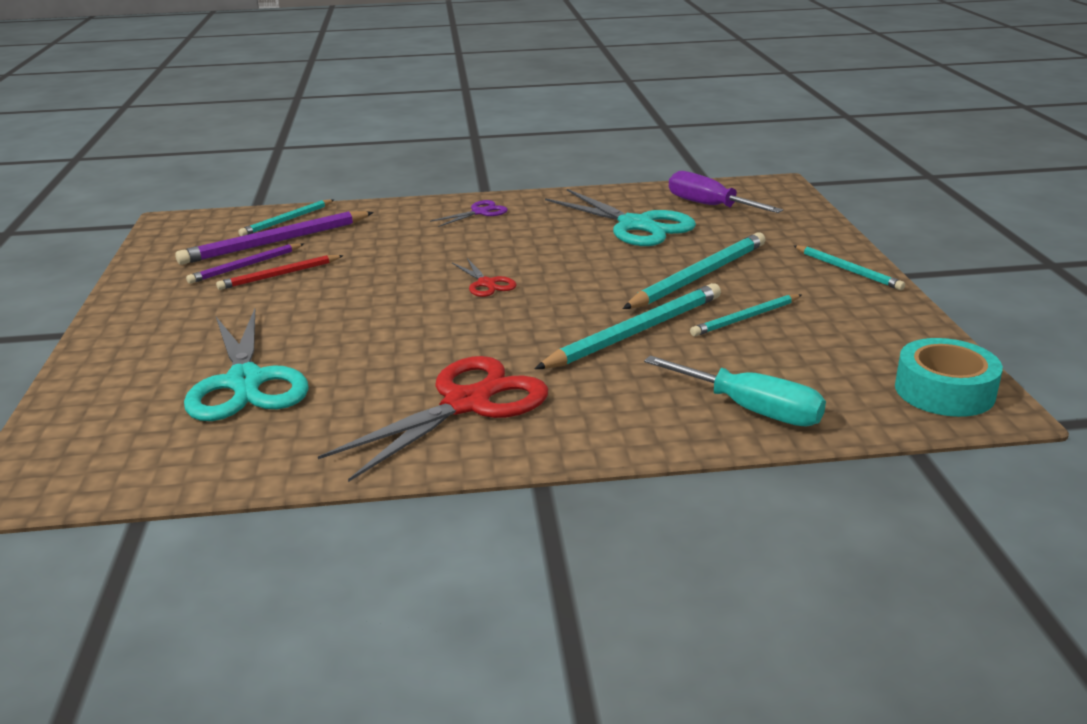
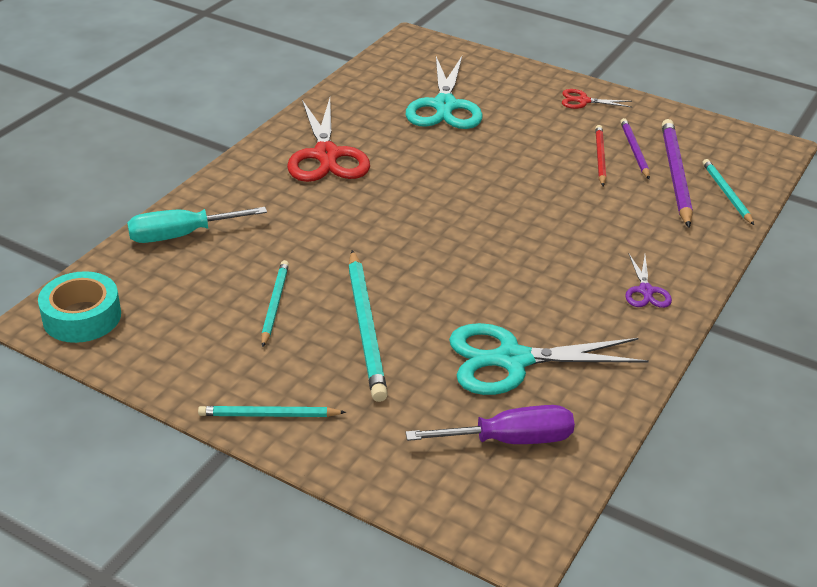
camera: 125 degrees right, 10 degrees up
turquoise scissors [184,309,309,421] -> turquoise scissors turned 105 degrees counterclockwise [406,56,483,129]
red scissors [452,258,516,297] -> red scissors moved to [562,89,632,109]
turquoise pencil [535,283,721,369] -> none

